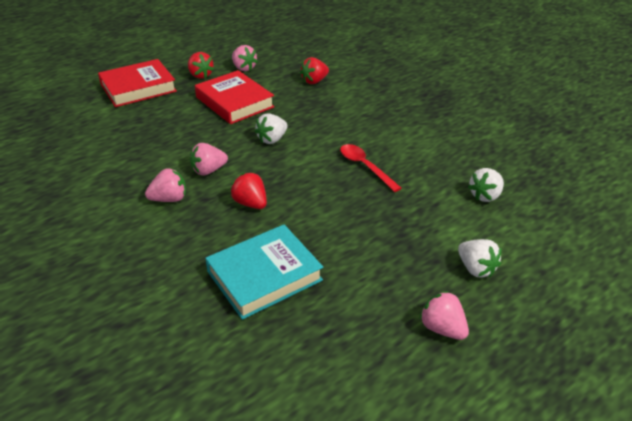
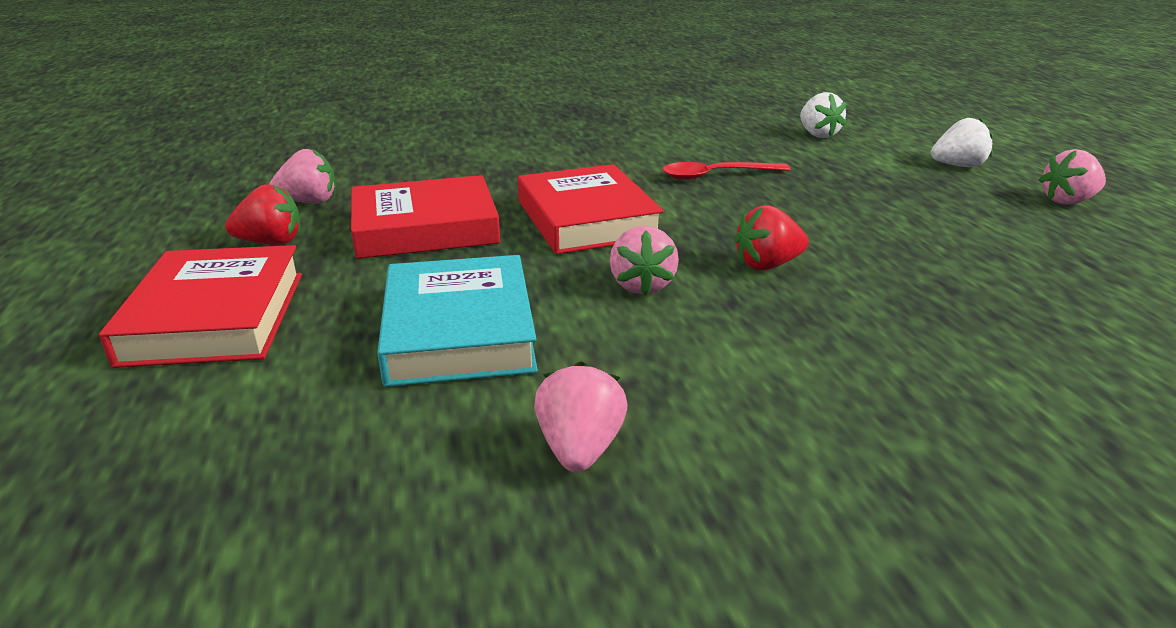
camera: 65 degrees left, 10 degrees down
pink strawberry [145,168,186,202] -> pink strawberry moved to [534,361,627,473]
turquoise book [205,224,323,320] -> turquoise book moved to [377,255,538,387]
white strawberry [255,113,288,144] -> red book [518,164,664,254]
red strawberry [300,57,329,84] -> none

